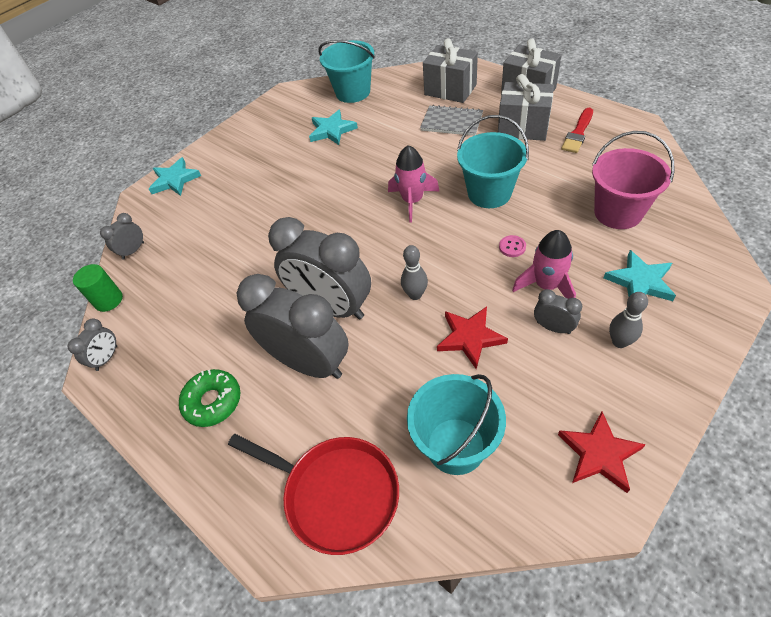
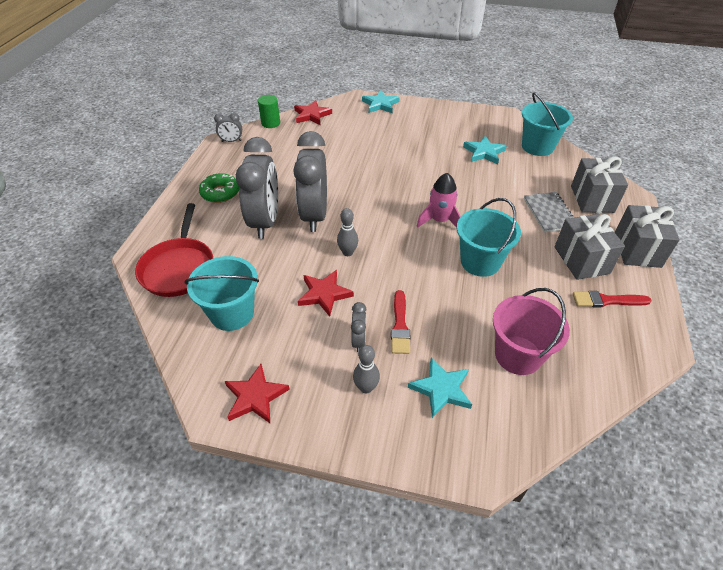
camera: 55 degrees right, 5 degrees down
grey clock [100,213,144,260] -> red star [294,100,332,125]
pink button [499,235,526,257] -> none
pink rocket [512,230,576,299] -> red brush [391,290,410,354]

